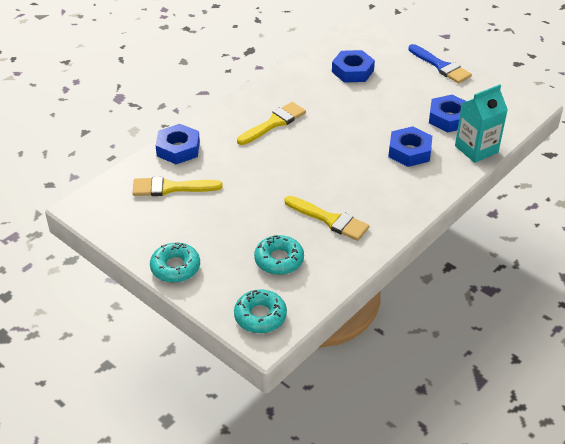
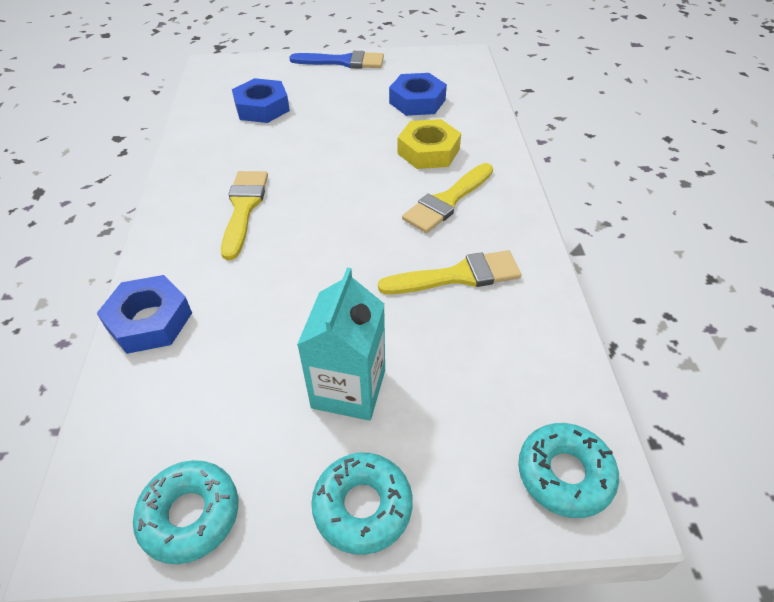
camera: 45 degrees left, 5 degrees up
yellow brush [132,176,223,196] -> yellow brush moved to [402,163,493,233]
turquoise donut [254,235,304,275] -> turquoise donut moved to [133,460,238,564]
blue nut [388,126,432,167] -> yellow nut [397,119,461,169]
turquoise carton [455,84,508,163] -> turquoise carton moved to [297,267,385,421]

